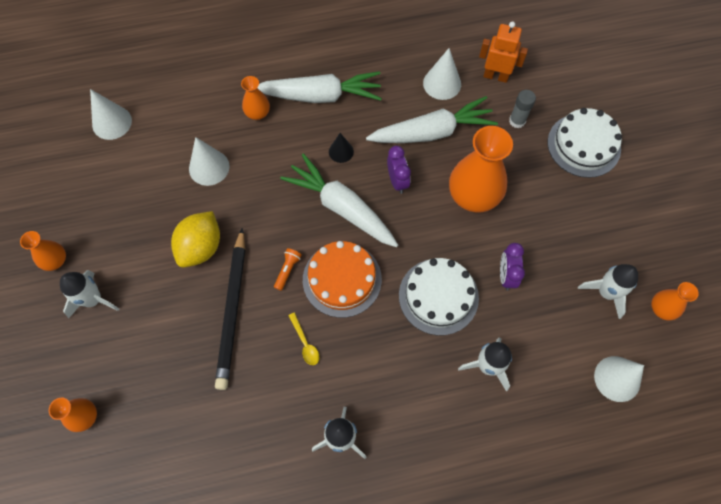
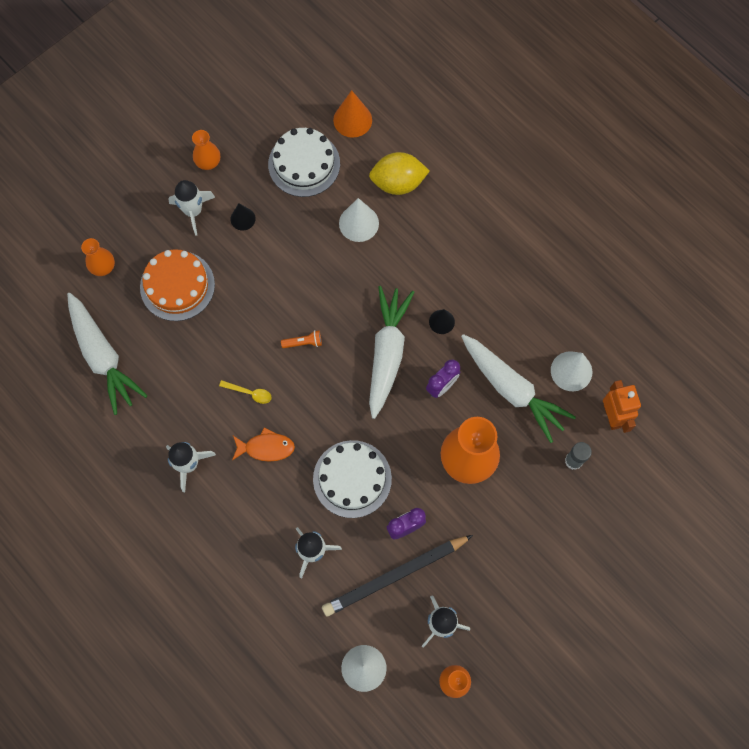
camera: 60 degrees right, 5 degrees up
white cone [90,89,132,140] -> orange cone [333,90,372,138]
yellow lemon [171,211,220,268] -> yellow lemon moved to [369,152,430,195]
black pencil [215,228,245,390] -> black pencil moved to [322,535,473,617]
orange vase [241,76,270,120] -> none
white carrot [257,71,382,103] -> white carrot moved to [67,293,148,415]
yellow spoon [288,313,319,365] -> yellow spoon turned 105 degrees counterclockwise [219,380,272,404]
orange cake [303,241,382,318] -> orange cake moved to [140,249,215,321]
white cake [548,108,622,178] -> white cake moved to [268,128,340,197]
none -> black cone [230,203,256,230]
none -> orange fish [232,427,295,462]

